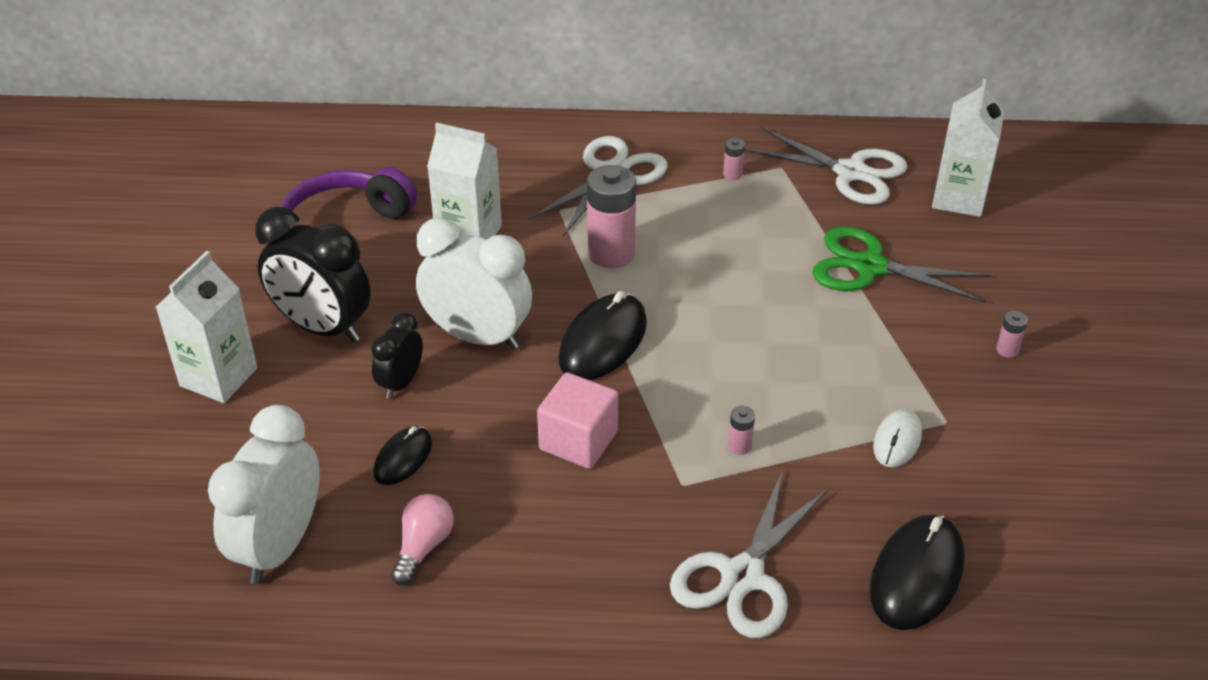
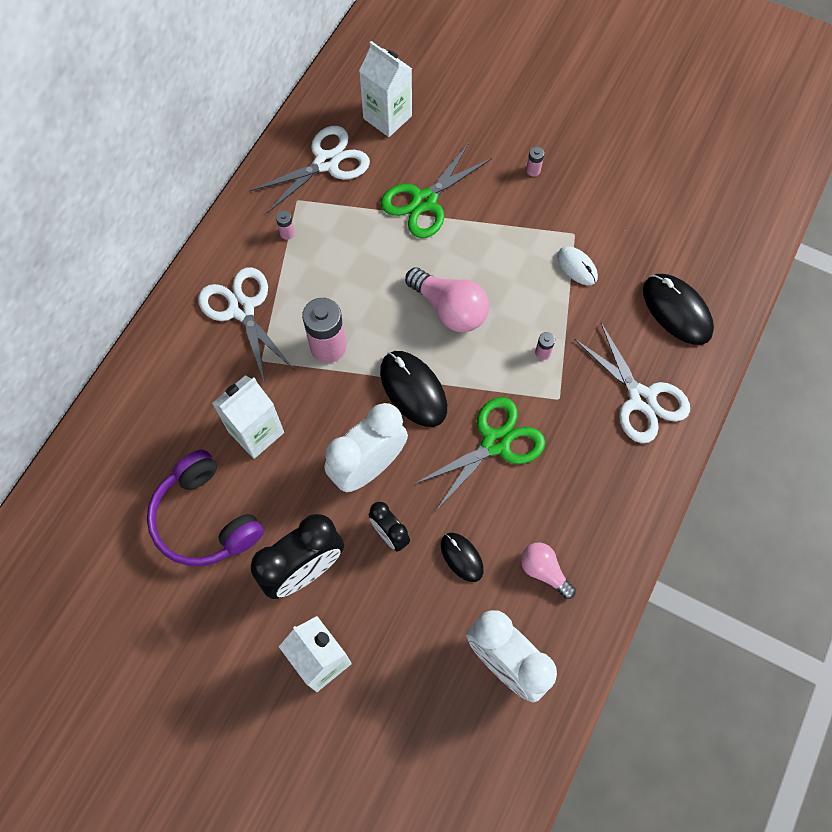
camera: 65 degrees left, 25 degrees up
pink cube [537,372,618,469] -> green scissors [414,397,545,511]
none -> pink light bulb [405,267,489,333]

